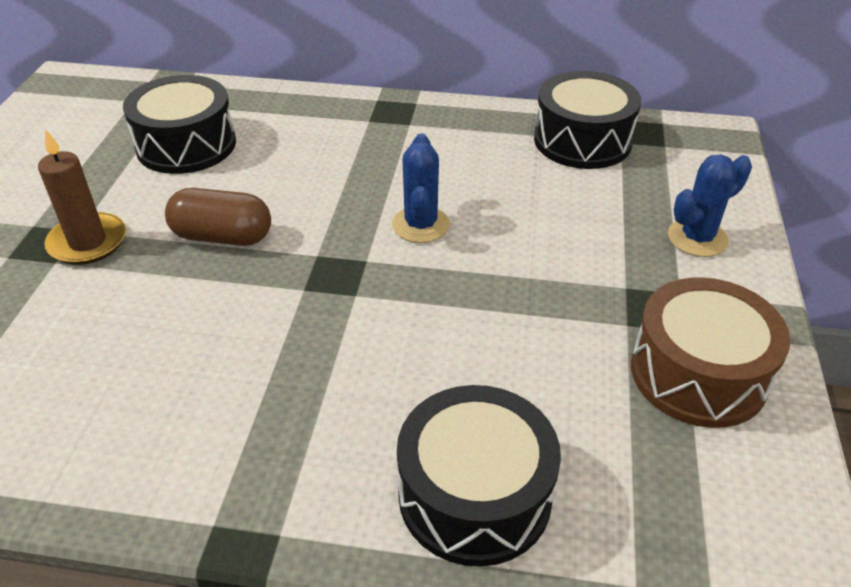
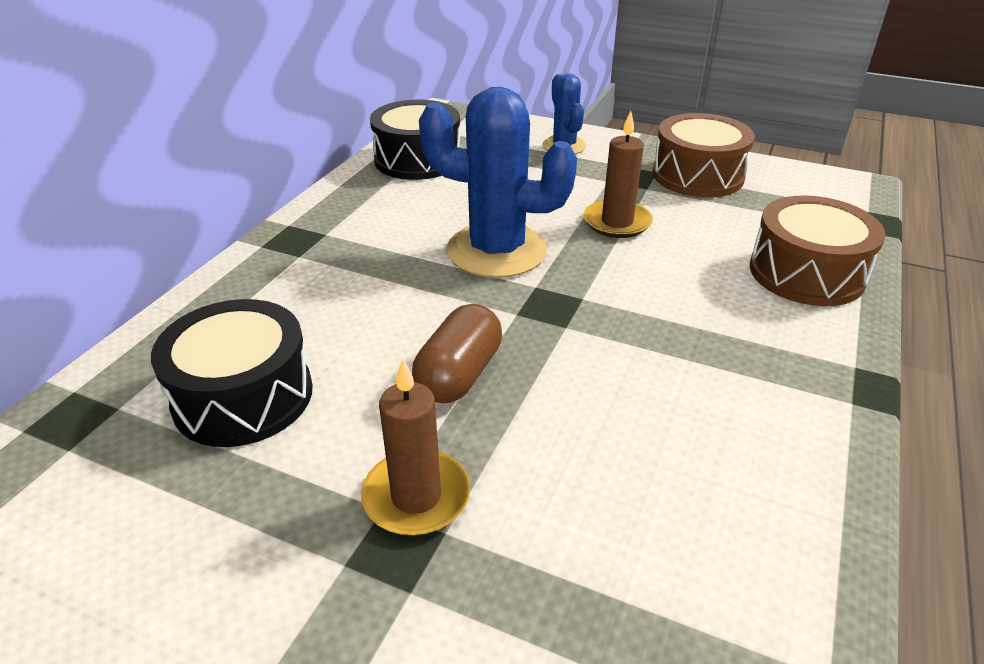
camera: 75 degrees left, 5 degrees down
blue cactus [392,133,450,243] -> blue cactus [419,87,577,278], size x1.81
black drum [397,385,561,567] -> brown drum [750,195,886,306]
none -> brown candle [583,111,653,238]

